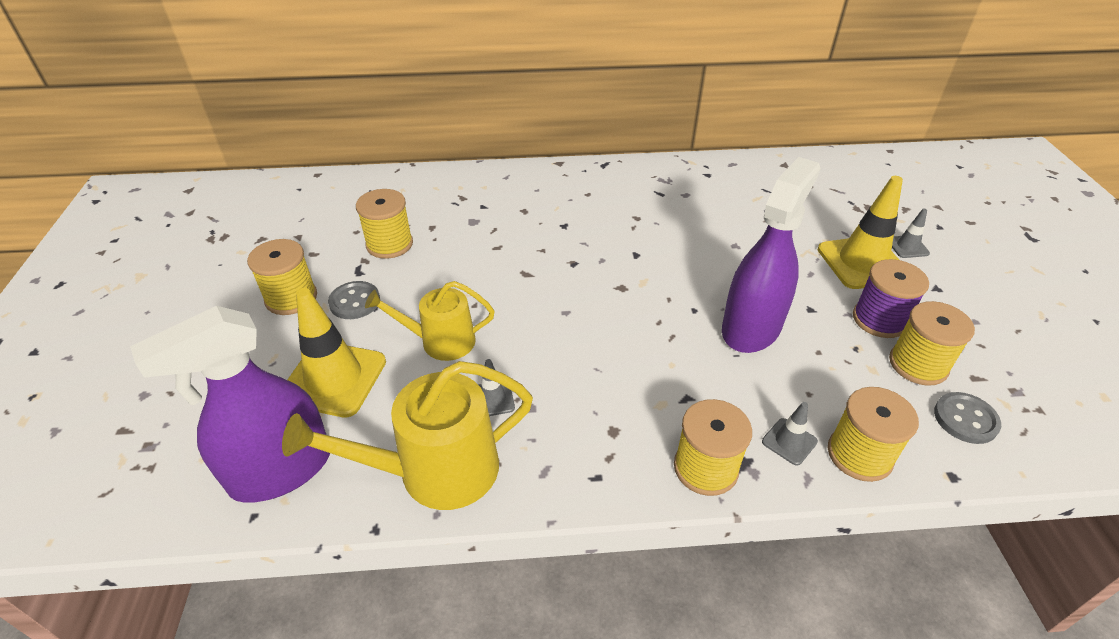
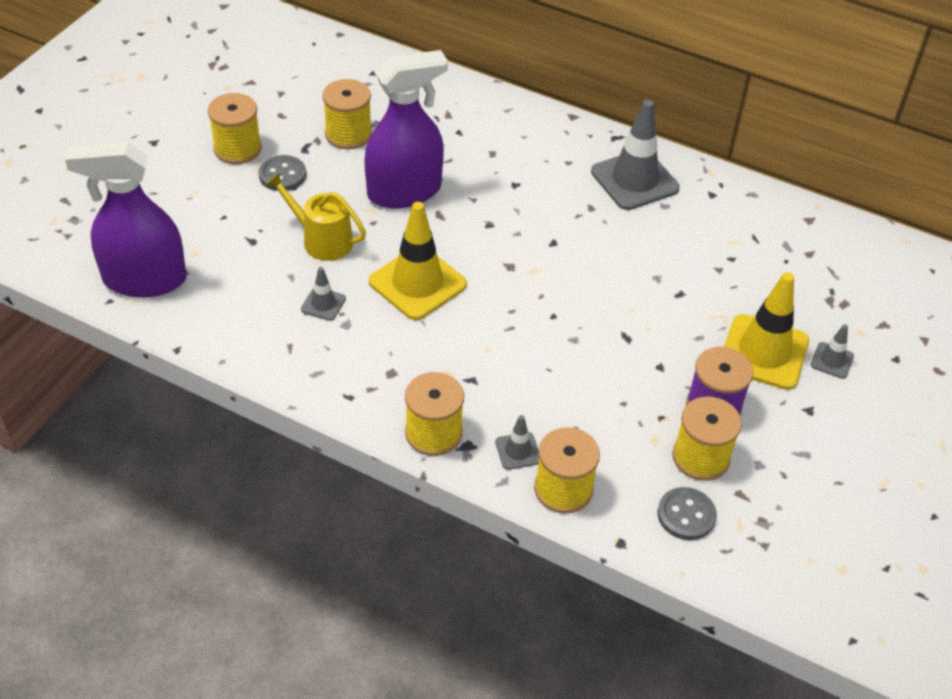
camera: 30 degrees right, 5 degrees up
yellow watering can [282,361,533,510] -> none
yellow traffic cone [287,288,386,418] -> yellow traffic cone moved to [369,202,467,320]
purple spray bottle [722,157,820,353] -> purple spray bottle moved to [364,50,448,208]
none -> grey traffic cone [591,99,680,210]

